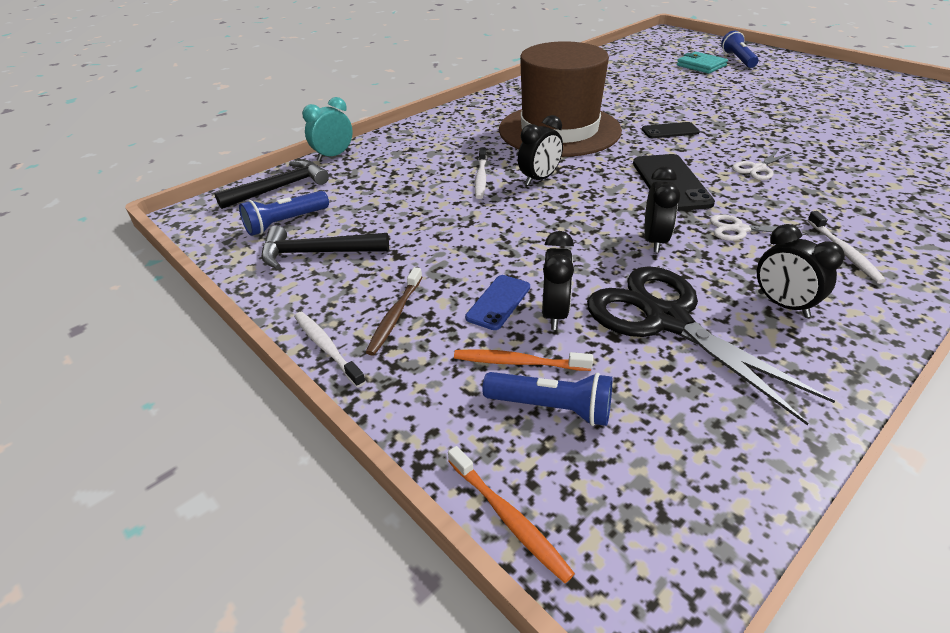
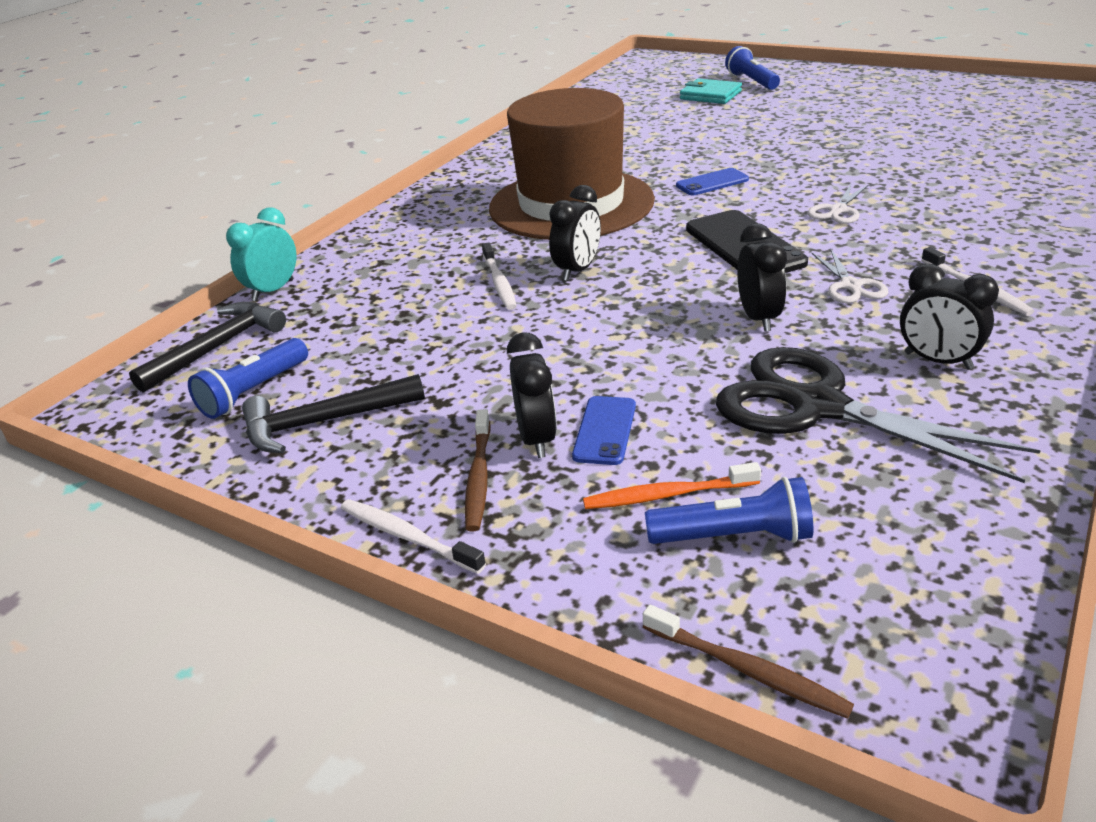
camera: 15 degrees left, 5 degrees down
orange toothbrush [448,446,575,583] -> brown toothbrush [643,605,854,719]
black clock [542,231,574,330] -> black clock moved to [507,332,557,458]
black phone [642,122,700,138] -> blue phone [676,168,749,195]
white scissors [710,214,807,241] -> white scissors turned 90 degrees counterclockwise [812,248,888,303]

